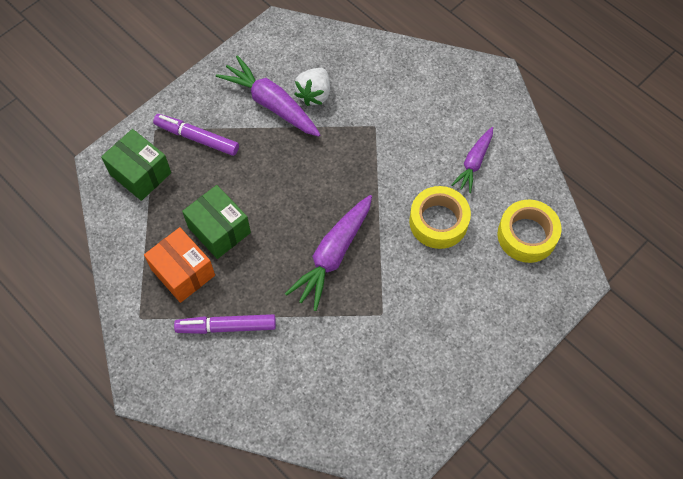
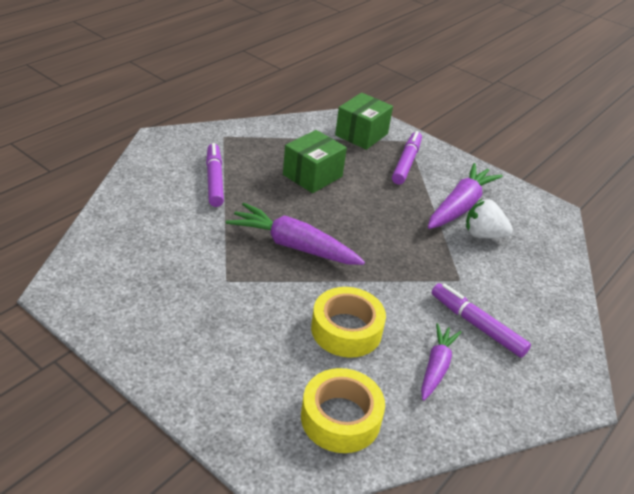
camera: 80 degrees right, 25 degrees down
orange box [144,227,215,303] -> none
purple carrot [452,127,493,193] -> purple carrot turned 90 degrees clockwise [421,323,461,401]
none -> purple marker [432,283,531,358]

